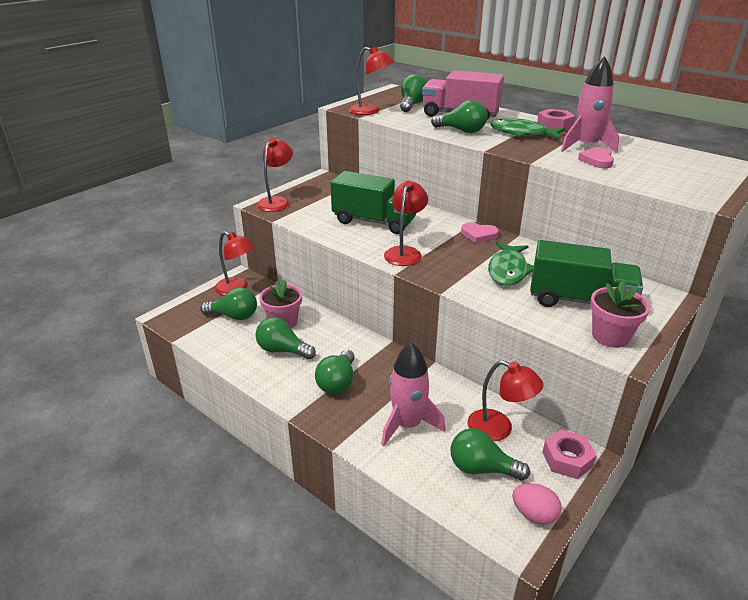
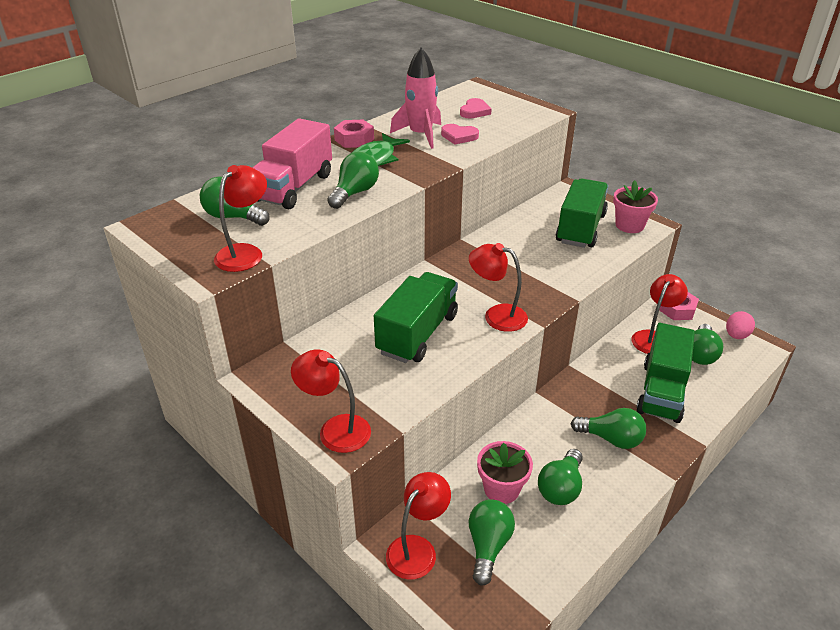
camera: 85 degrees left, 5 degrees up
pink rocket [381,343,445,446] -> green truck [636,323,695,423]
pink heart [461,222,499,243] -> pink heart moved to [460,98,492,118]
green fish [488,242,534,286] -> none

